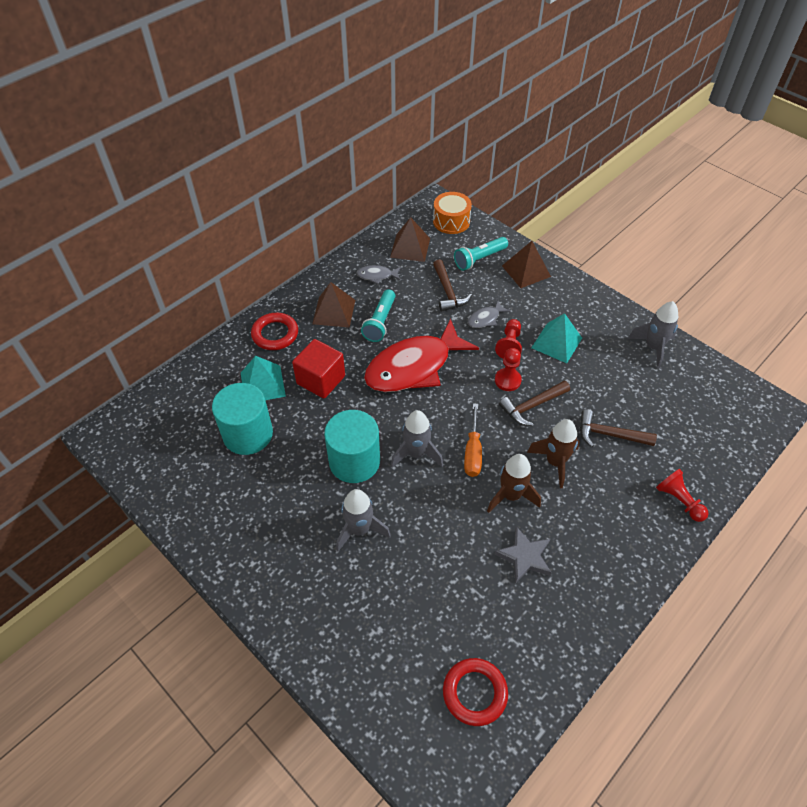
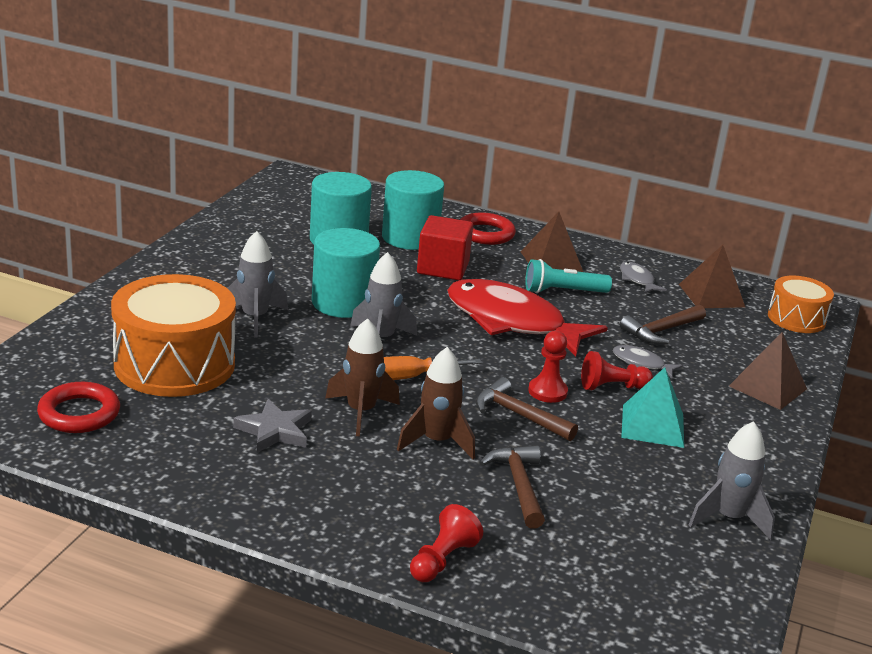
camera: 65 degrees right, 25 degrees down
turquoise pyramid [241,356,286,400] -> turquoise cylinder [382,170,444,250]
turquoise flashlight [454,237,508,271] -> none
none -> orange drum [111,274,236,397]

